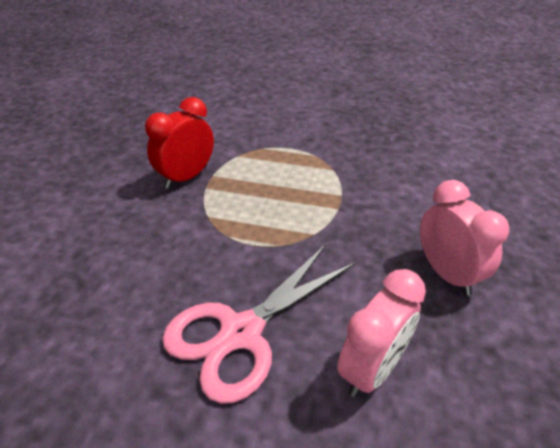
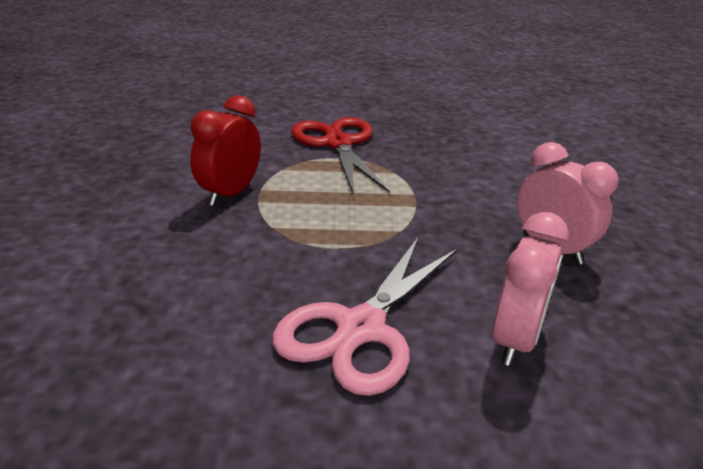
camera: 15 degrees left, 10 degrees down
none -> red scissors [291,117,390,195]

